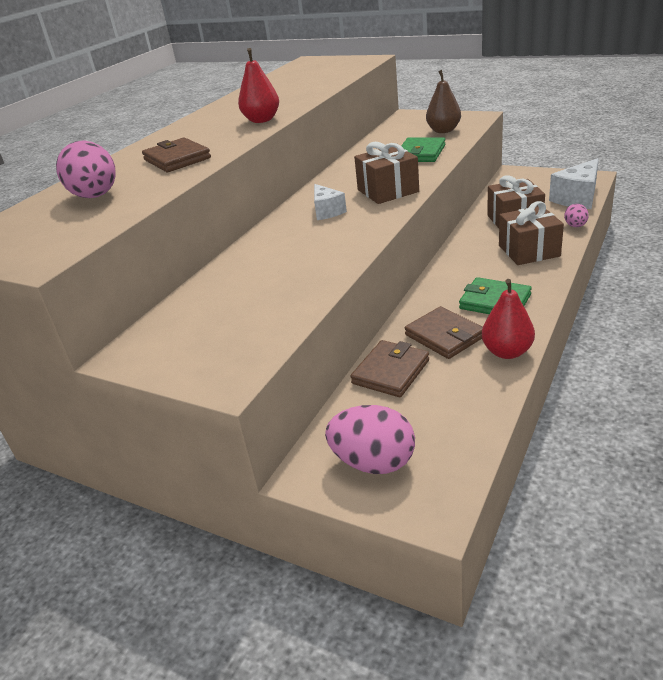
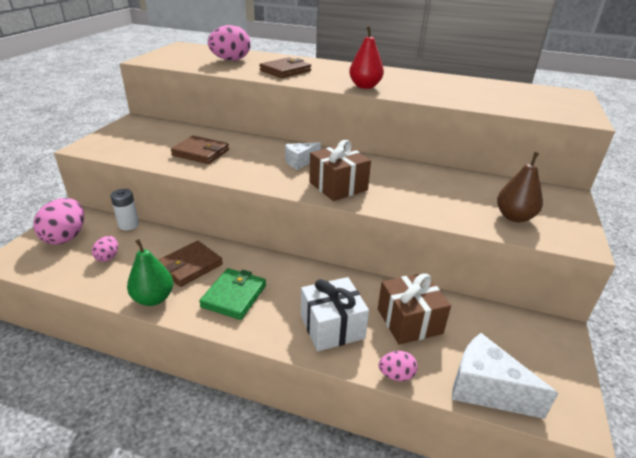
camera: 75 degrees right, 0 degrees up
brown wallet [351,340,429,397] -> brown wallet moved to [171,136,229,164]
green wallet [401,137,445,162] -> none
red pear [482,279,535,359] -> green pear [127,239,173,306]
brown gift [499,201,564,265] -> white gift [301,277,369,351]
none -> pink egg [92,236,118,262]
none -> white battery [110,189,139,230]

